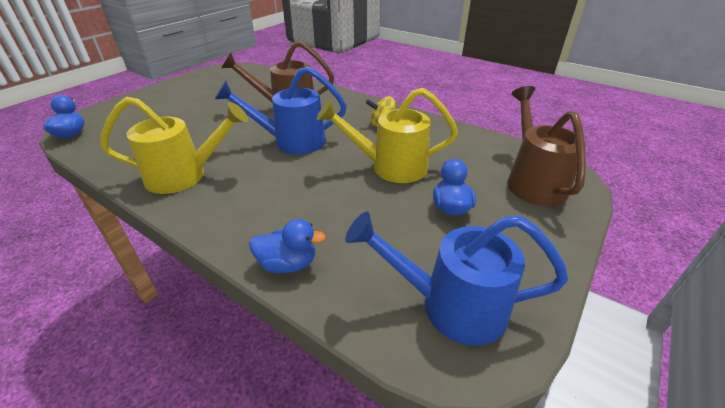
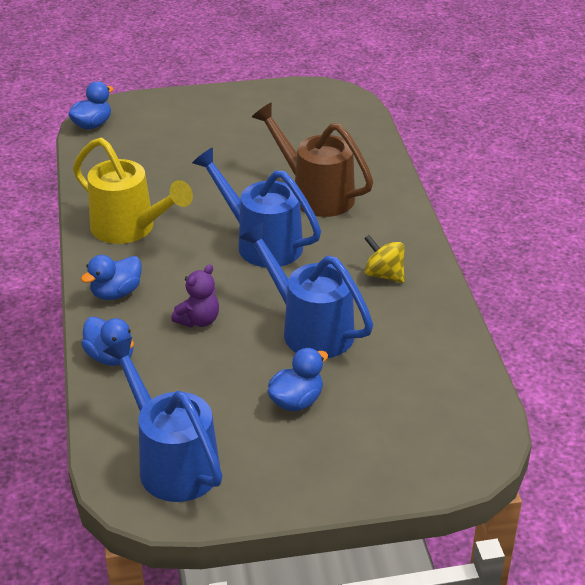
camera: 45 degrees right, 0 degrees up
yellow watering can [317,88,458,183] -> blue watering can [239,222,373,358]
brown watering can [507,86,586,206] -> none
none -> blue duck [81,255,141,300]
none -> purple teddy bear [171,264,219,327]

